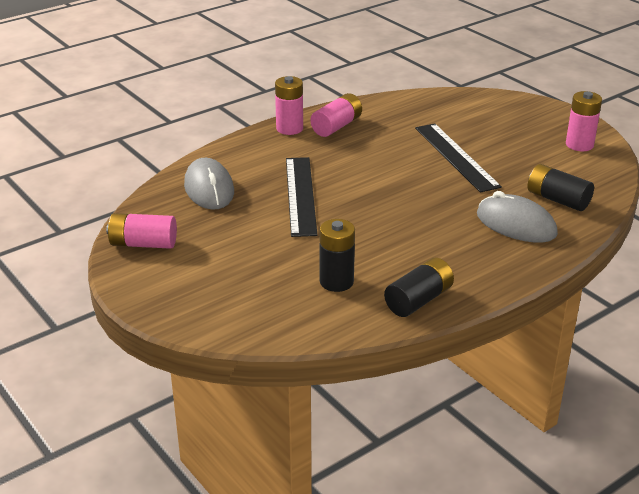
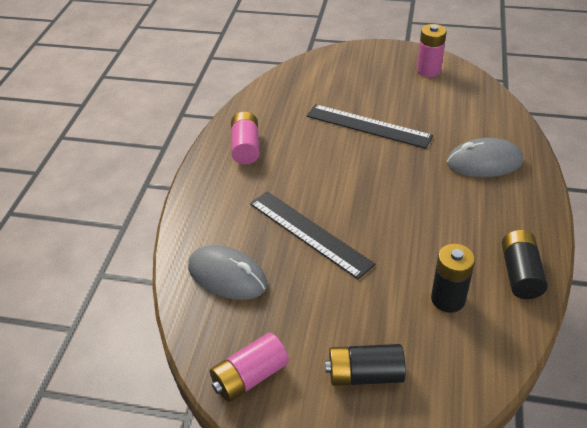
camera: 40 degrees left, 10 degrees up
pink battery [275,76,303,135] -> none
black battery [528,164,594,211] -> black battery moved to [325,344,406,386]

